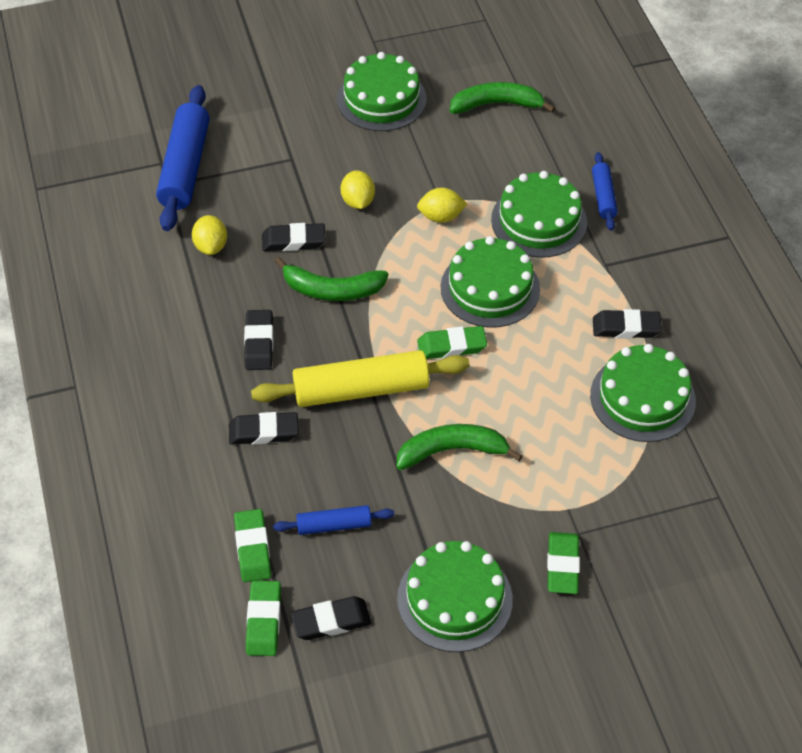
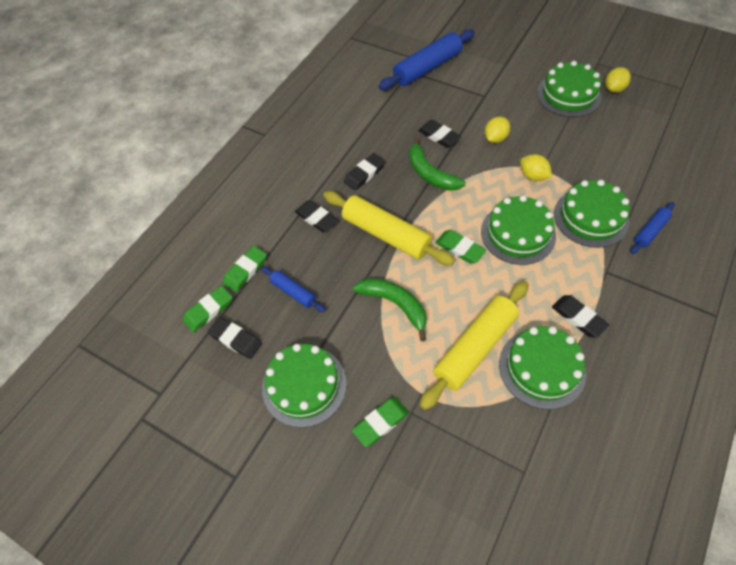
camera: 50 degrees right, 5 degrees up
yellow lemon [192,215,227,255] -> yellow lemon moved to [605,67,631,93]
green banana [449,82,555,114] -> none
none -> yellow rolling pin [420,281,529,410]

